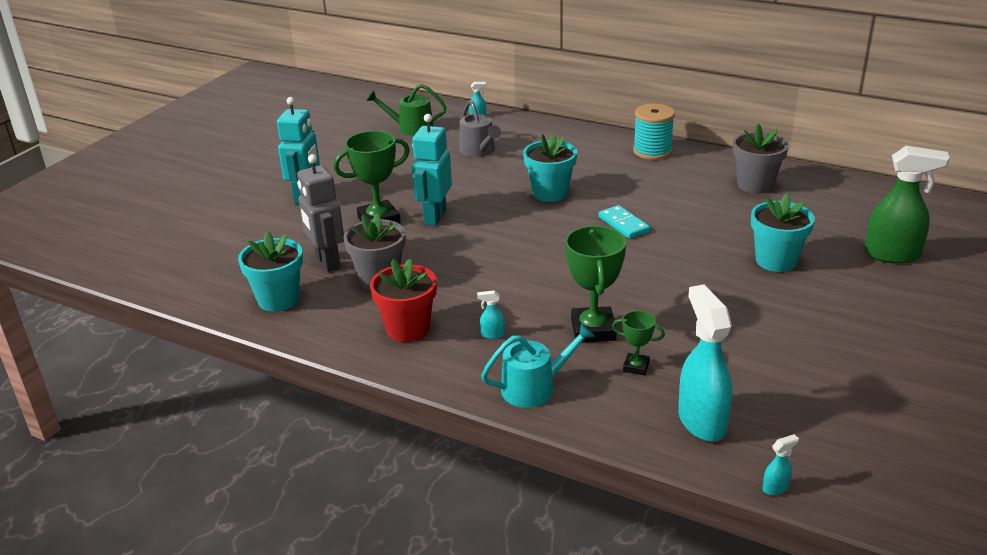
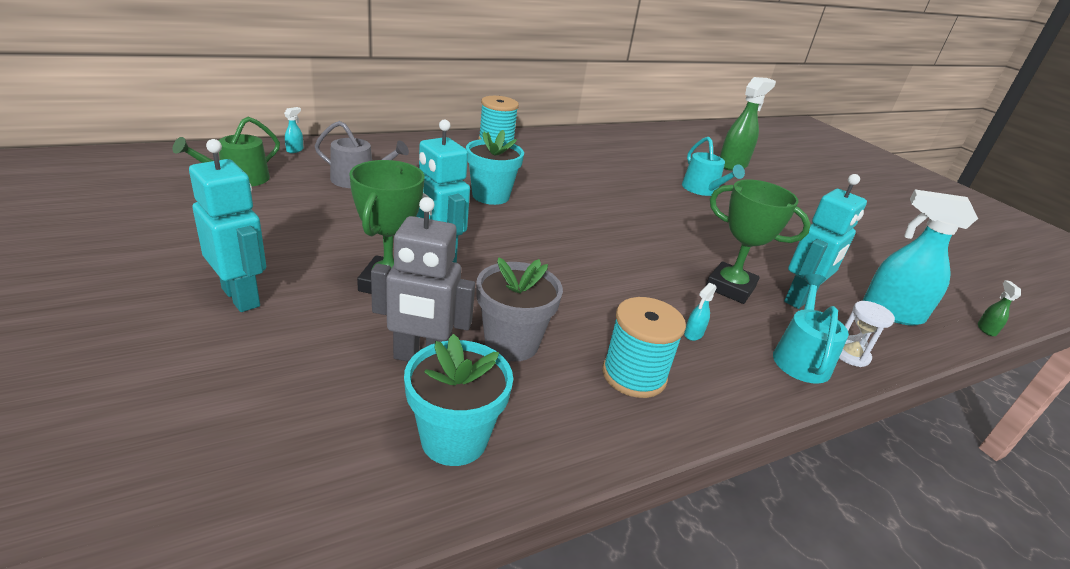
camera: 60 degrees left, 0 degrees up
red flower pot [370,259,437,342] -> turquoise spool [602,297,686,398]
turquoise domino [598,205,650,239] -> none
green trophy [612,311,665,375] -> turquoise robot [784,174,867,309]
grey flower pot [733,124,788,194] -> none
turquoise flower pot [751,193,815,272] -> turquoise watering can [682,137,745,196]
turquoise spray bottle [763,434,799,495] -> green spray bottle [978,280,1021,336]
none -> white hourglass [839,301,895,367]

